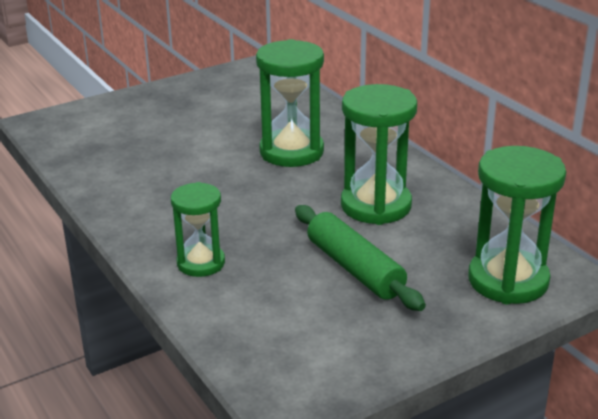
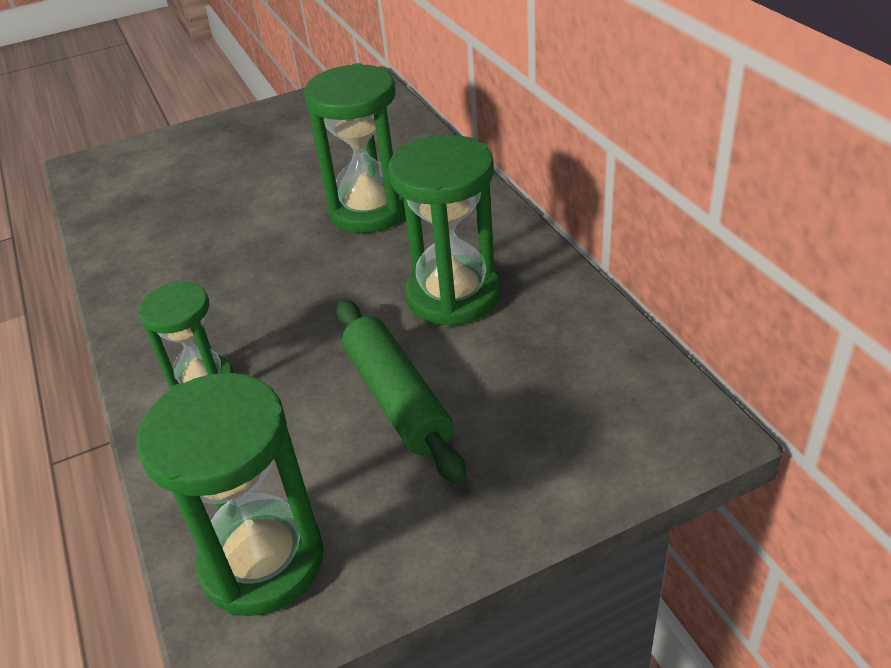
camera: 10 degrees right, 10 degrees up
green hourglass [468,146,566,304] -> green hourglass moved to [136,373,324,616]

